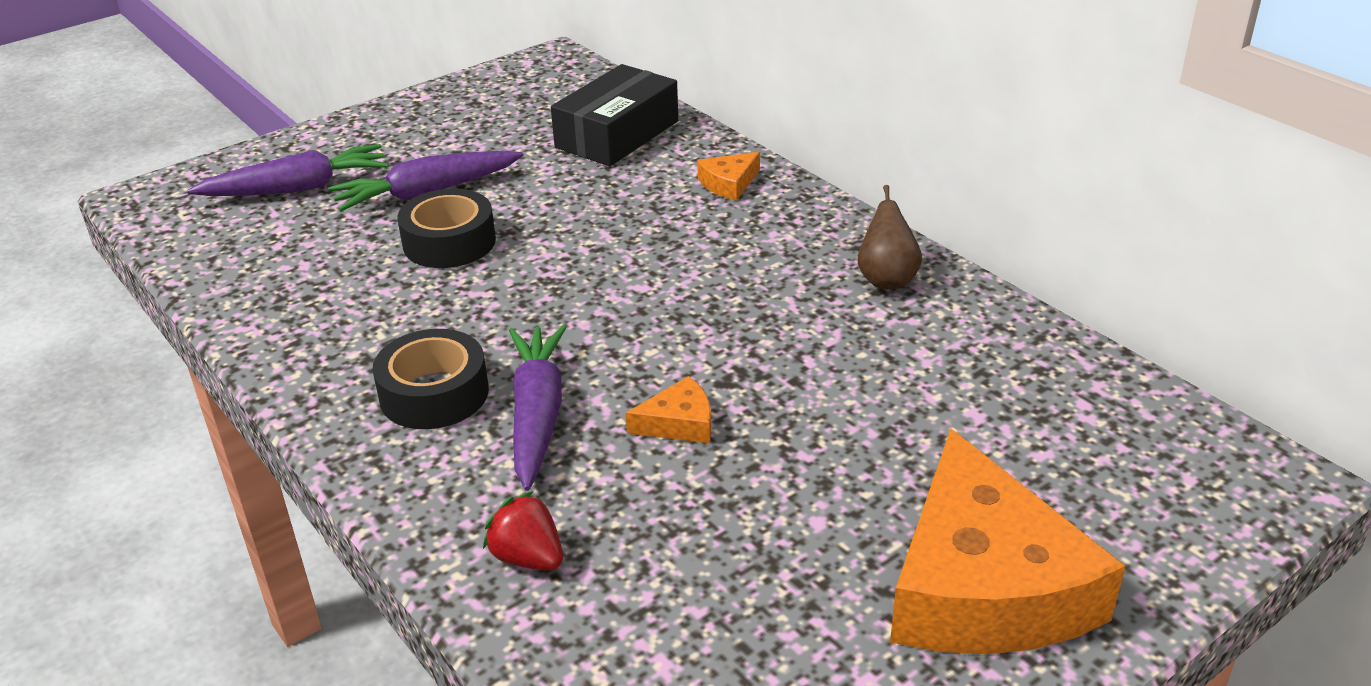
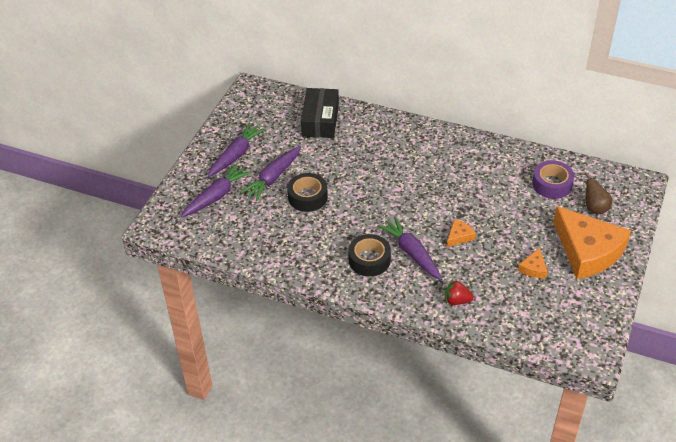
camera: 30 degrees left, 10 degrees up
orange cheese [697,152,760,201] -> orange cheese moved to [518,248,548,278]
brown pear [858,185,922,289] -> brown pear moved to [584,172,612,215]
none -> purple carrot [208,122,266,177]
none -> purple tape [532,160,574,199]

